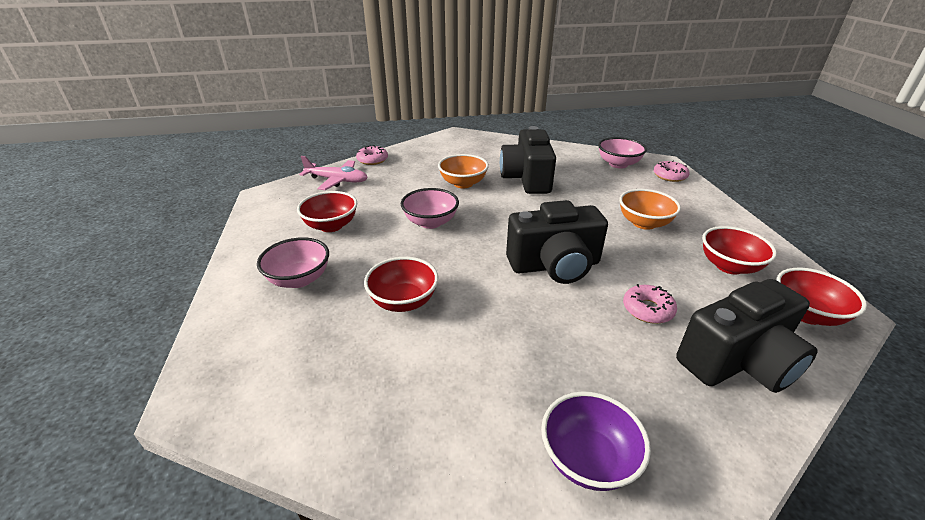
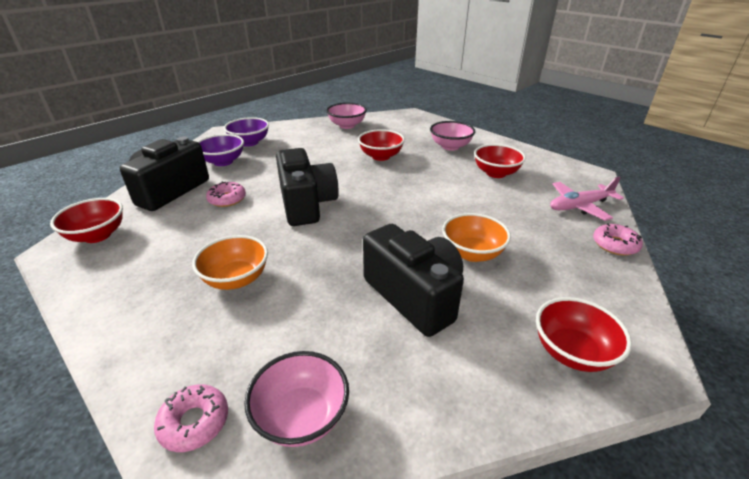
camera: 145 degrees right, 0 degrees up
pink bowl [401,188,459,229] -> pink bowl moved to [326,103,367,129]
black camera [506,200,608,284] -> black camera turned 120 degrees clockwise [276,148,339,226]
red bowl [702,226,777,274] -> red bowl moved to [536,297,632,372]
none -> purple bowl [198,134,244,166]

